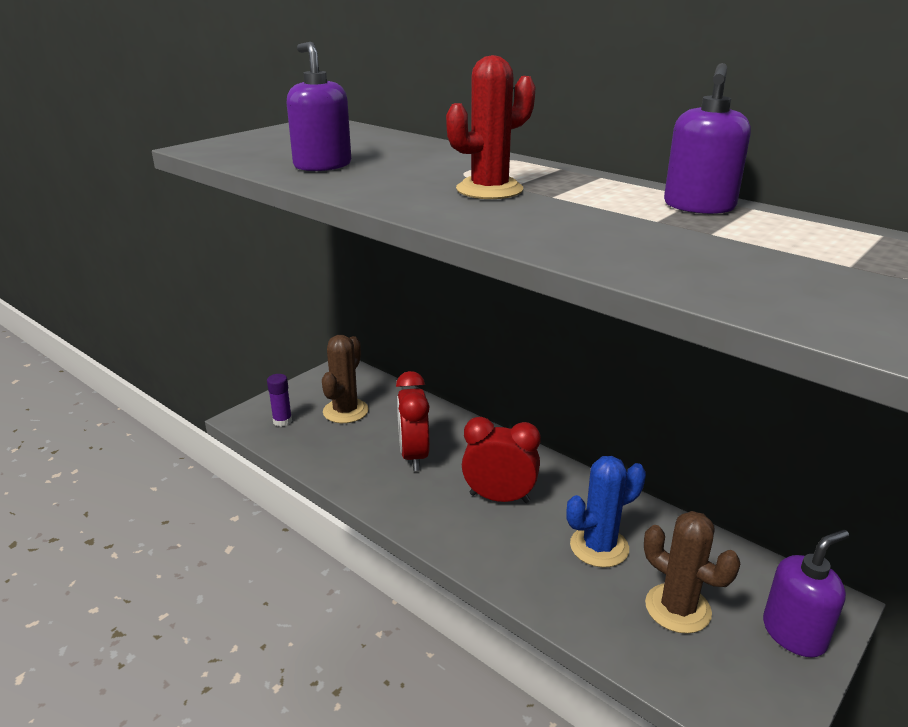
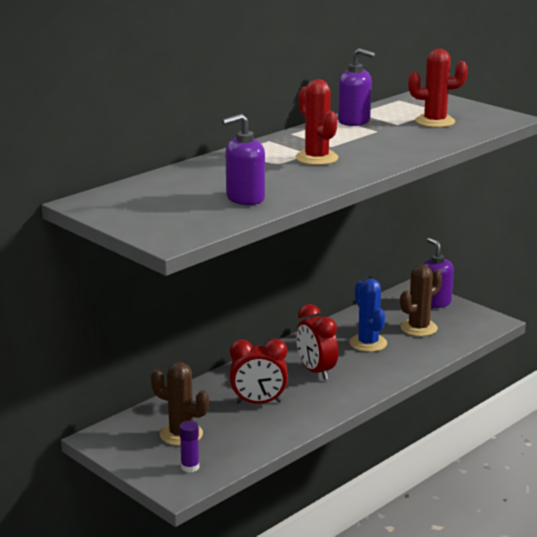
camera: 85 degrees left, 5 degrees down
red clock [462,417,541,503] -> red clock turned 45 degrees counterclockwise [296,304,338,380]
none -> red cactus [408,49,468,128]

